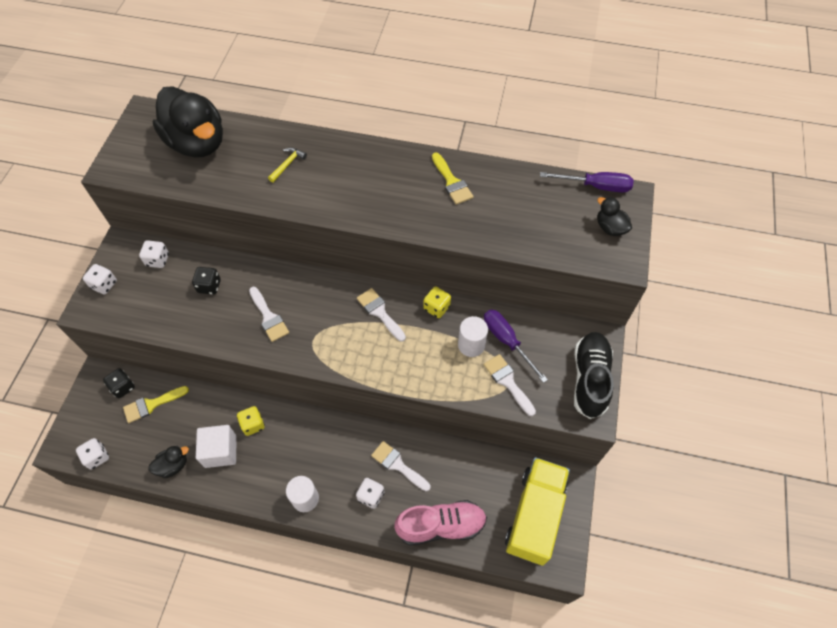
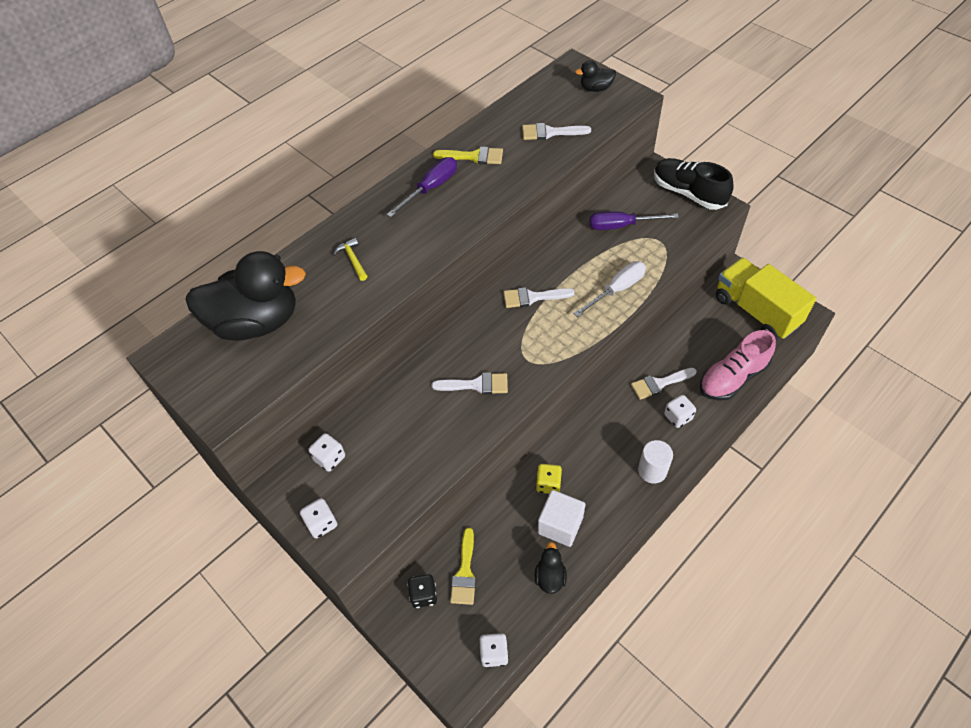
camera: 55 degrees left, 5 degrees down
black dice [192,267,221,295] -> none
pink shoe [394,500,487,545] -> pink shoe turned 150 degrees counterclockwise [700,330,776,401]
yellow dice [423,287,451,318] -> none
white cylinder [458,316,488,357] -> none
white brush [484,354,536,416] -> white brush moved to [522,123,591,140]
purple screwdriver [540,172,634,192] -> purple screwdriver moved to [387,157,457,217]
none -> white screwdriver [573,261,646,317]

